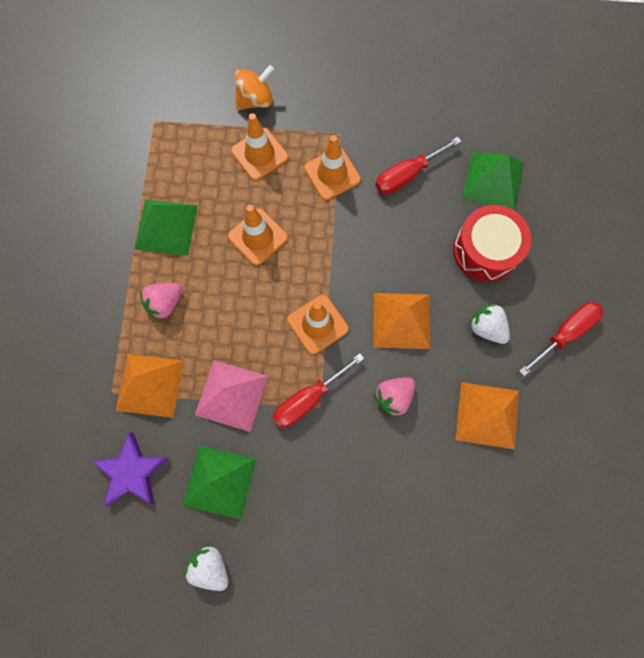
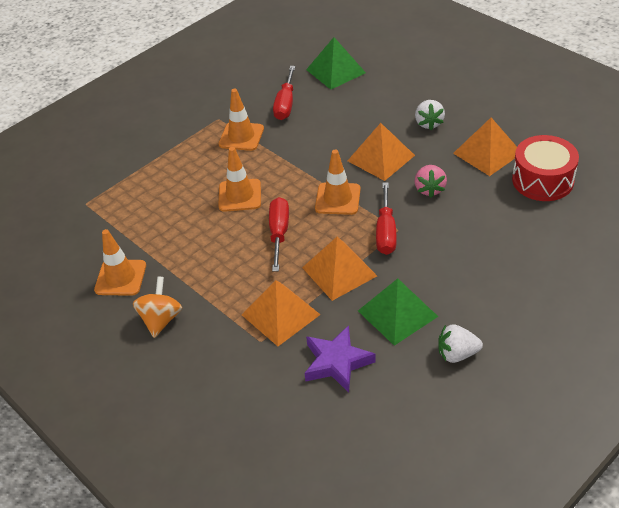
camera: 45 degrees left, 30 degrees down
green pyramid [134,199,198,256] -> none
pink strawberry [140,283,182,321] -> none
pink pyramid [195,360,268,432] -> orange pyramid [302,237,377,301]
orange traffic cone [231,113,288,181] -> orange traffic cone moved to [94,229,146,296]
orange spinning top [235,65,274,110] -> orange spinning top moved to [133,276,182,338]
red drum [453,205,531,282] -> red drum moved to [512,135,579,201]
white strawberry [469,304,510,344] -> white strawberry turned 90 degrees counterclockwise [415,100,445,130]
red screwdriver [519,302,603,376] -> red screwdriver moved to [269,197,289,272]

